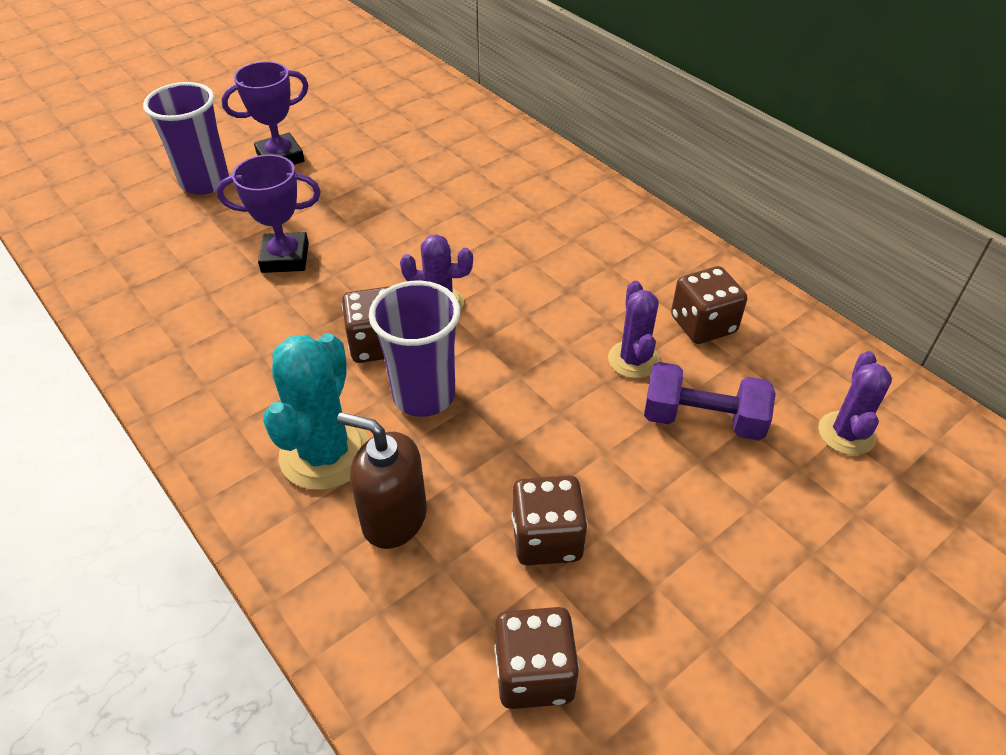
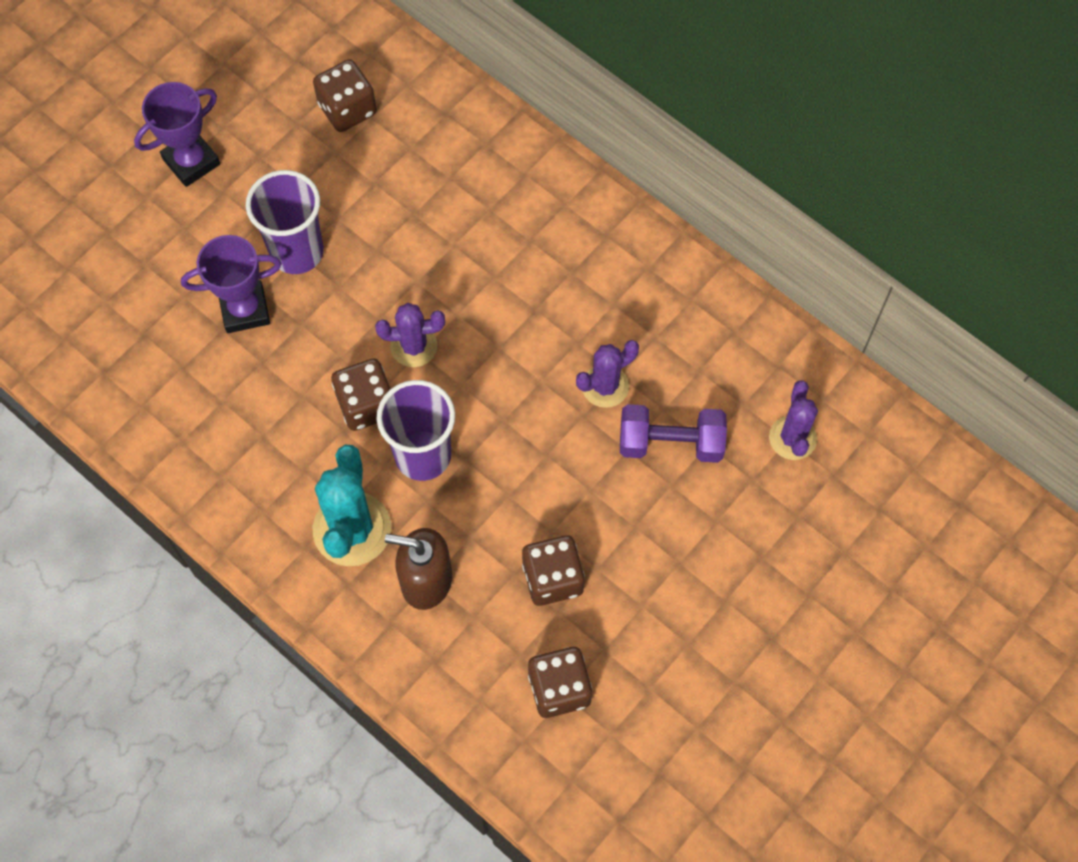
camera: 10 degrees left, 20 degrees up
purple cup [143,82,229,195] -> purple cup moved to [246,170,324,274]
purple cactus [608,281,660,378] -> purple cactus turned 75 degrees clockwise [576,340,639,408]
brown dice [671,266,747,344] -> brown dice moved to [313,59,377,132]

